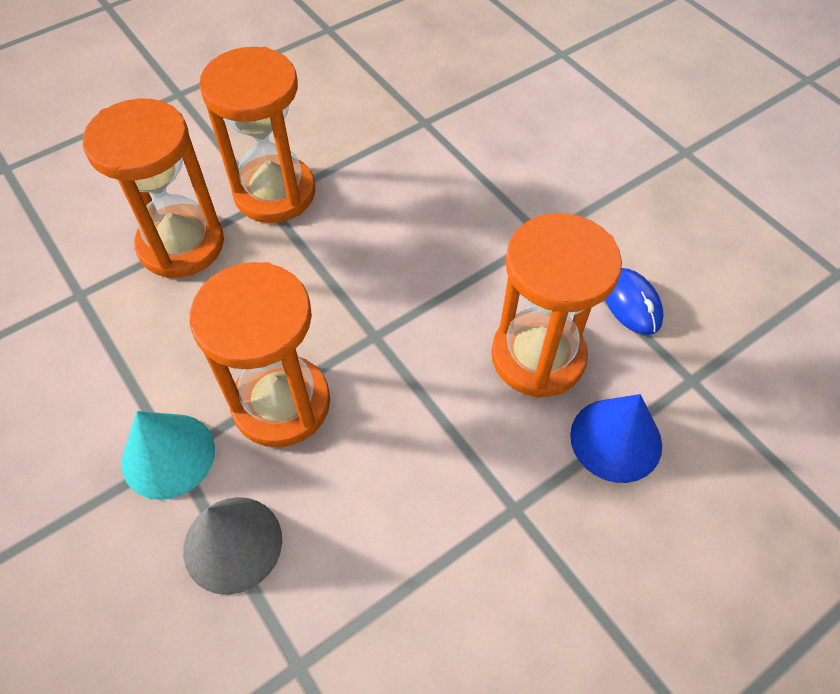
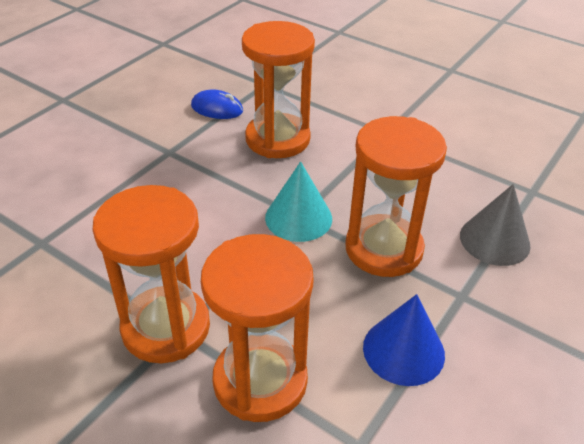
camera: 110 degrees left, 15 degrees down
turquoise cone [121,411,215,500] -> turquoise cone moved to [265,162,332,242]
blue cone [570,394,662,483] -> blue cone moved to [363,294,445,386]
blue mouse [605,268,664,335] -> blue mouse turned 60 degrees clockwise [191,89,243,119]

